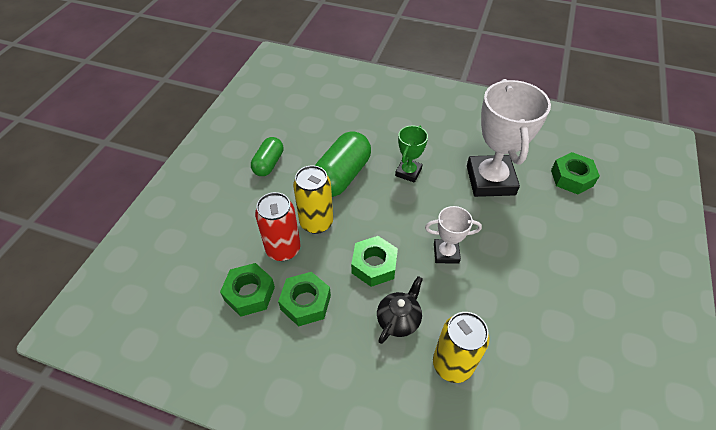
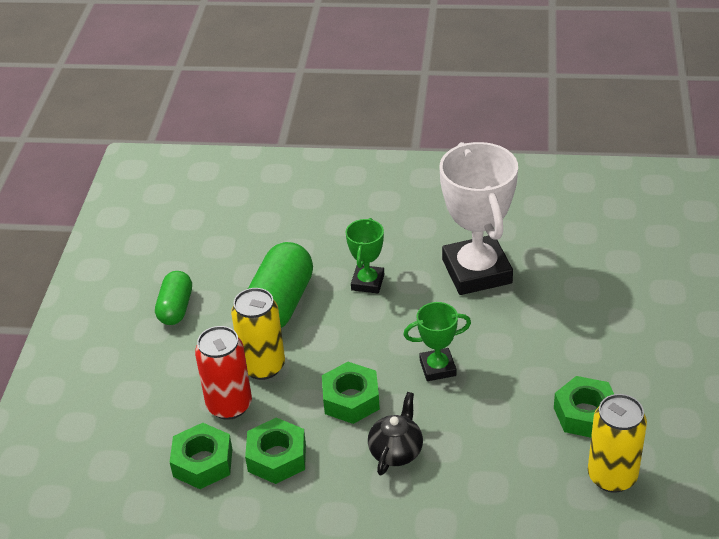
camera: 10 degrees left, 10 degrees down
white trophy [425,206,482,264] -> green trophy [403,302,471,381]
yellow can [433,312,490,383] -> yellow can moved to [588,394,647,493]
green nut [551,152,600,195] -> green nut moved to [554,376,614,438]

